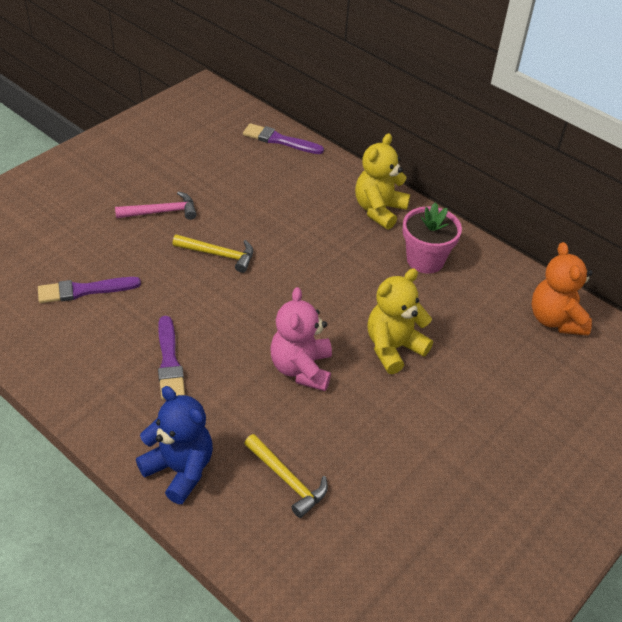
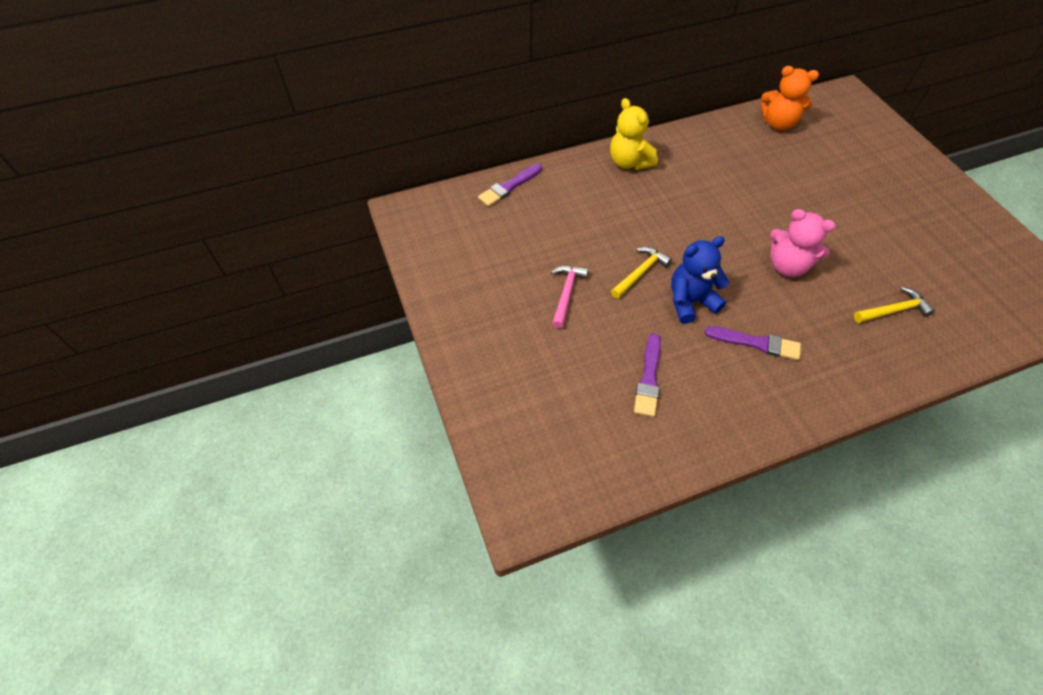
camera: 60 degrees left, 10 degrees up
blue teddy bear [136,386,213,504] -> blue teddy bear moved to [671,236,729,324]
yellow teddy bear [367,268,433,374] -> none
pink flower pot [403,202,462,274] -> none

